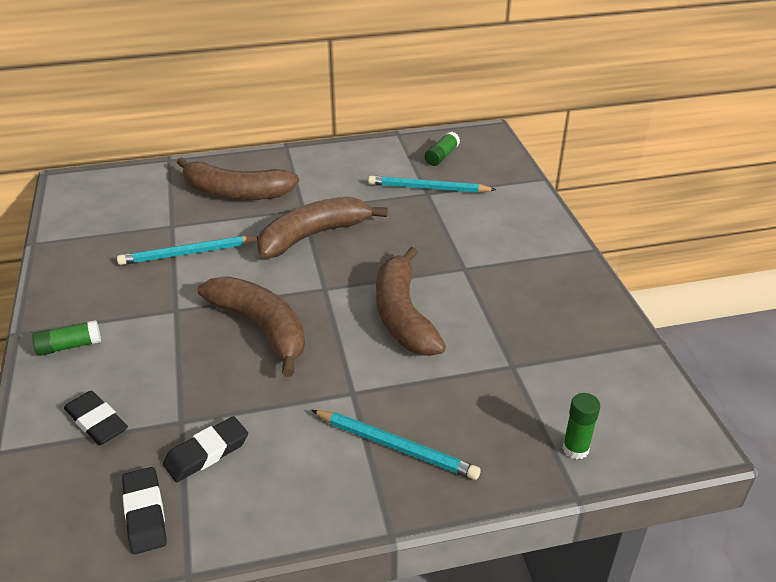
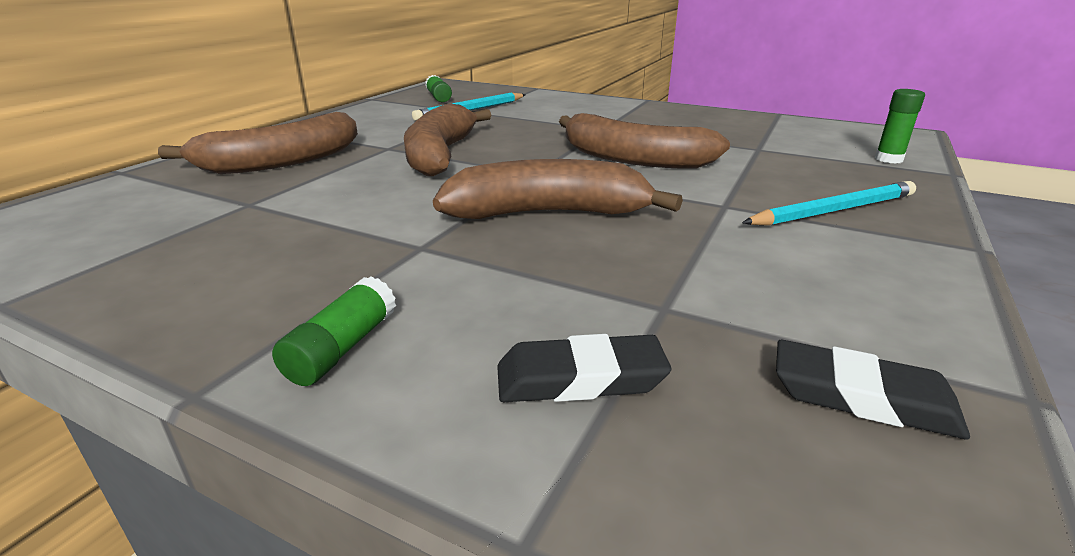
camera: 50 degrees left, 10 degrees down
turquoise pencil [117,236,258,265] -> none
black eraser [163,416,248,482] -> none

